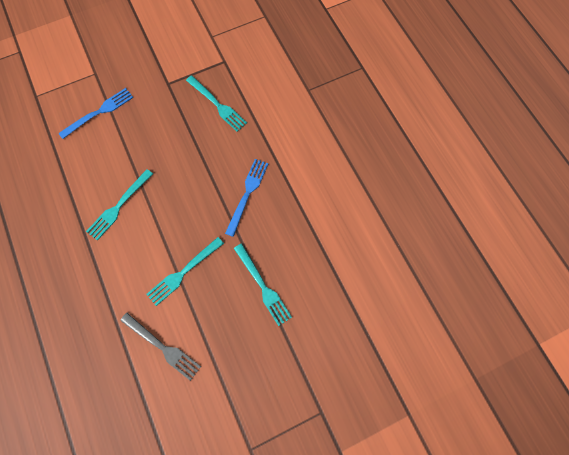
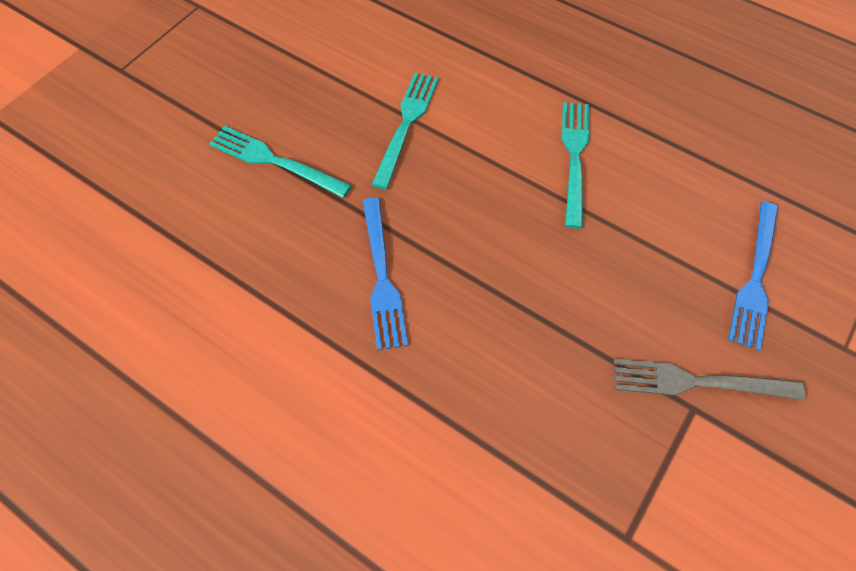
camera: 150 degrees right, 10 degrees down
grey fork [120,313,201,381] -> grey fork moved to [614,359,806,401]
turquoise fork [186,75,247,132] -> none

